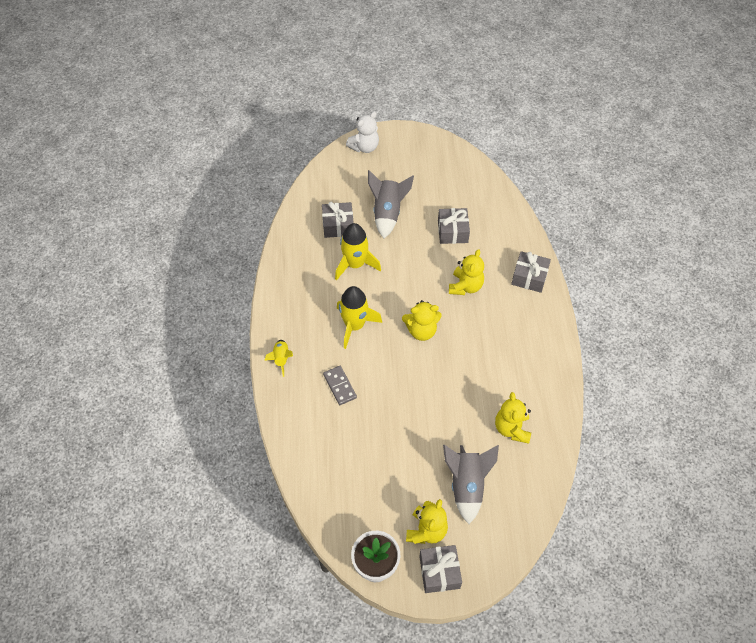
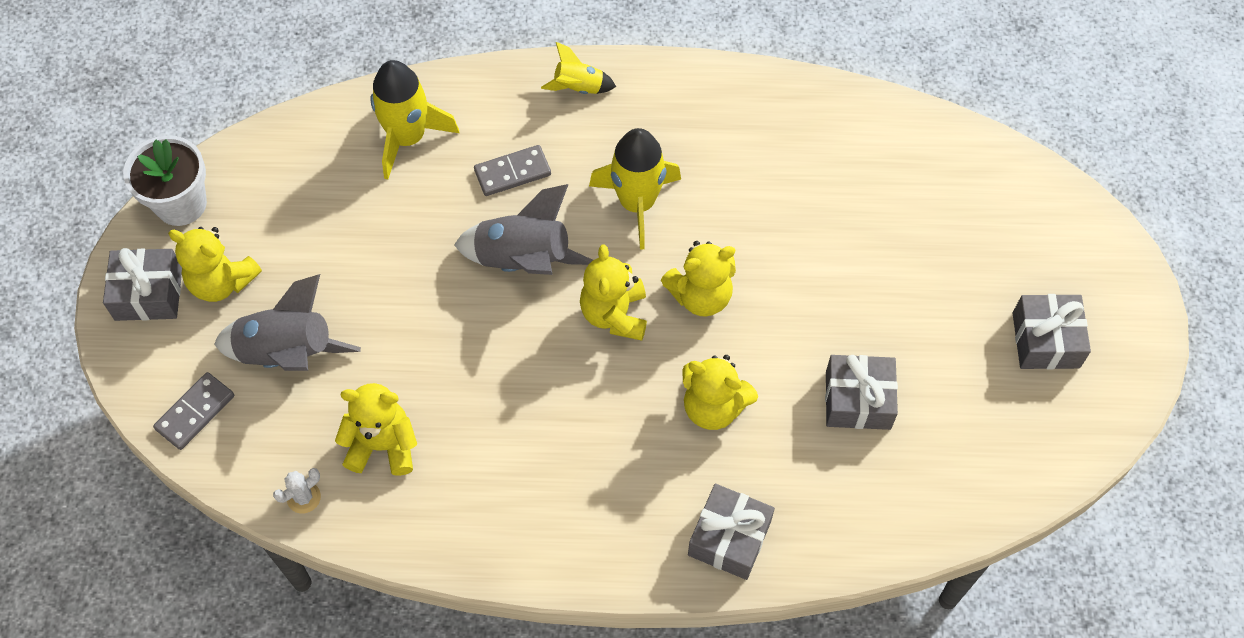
camera: 95 degrees right, 5 degrees up
grey gift [322,202,354,238] -> grey gift moved to [1013,294,1091,369]
yellow rocket [335,223,381,281] -> yellow rocket moved to [370,60,459,180]
white teddy bear [346,112,379,153] -> none
grey rocket [368,170,414,238] -> grey rocket moved to [454,184,593,275]
none -> grey domino [153,372,234,450]
none -> white cactus [273,468,321,514]
none -> yellow teddy bear [661,241,736,316]

